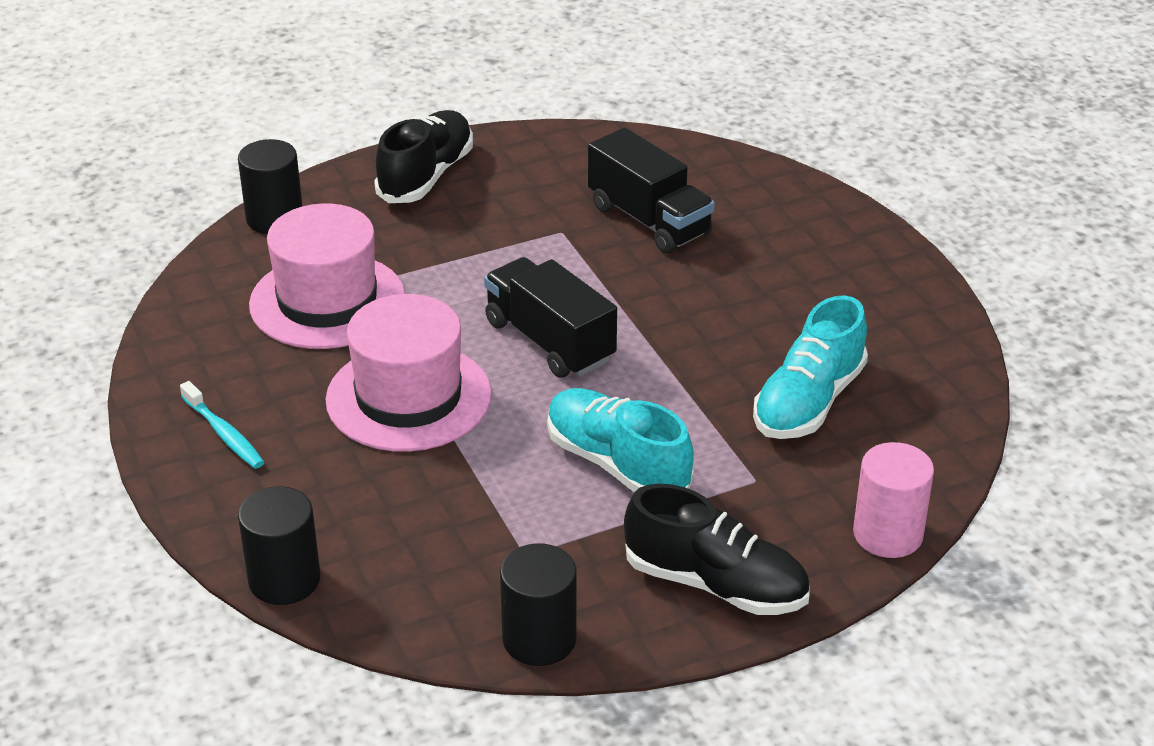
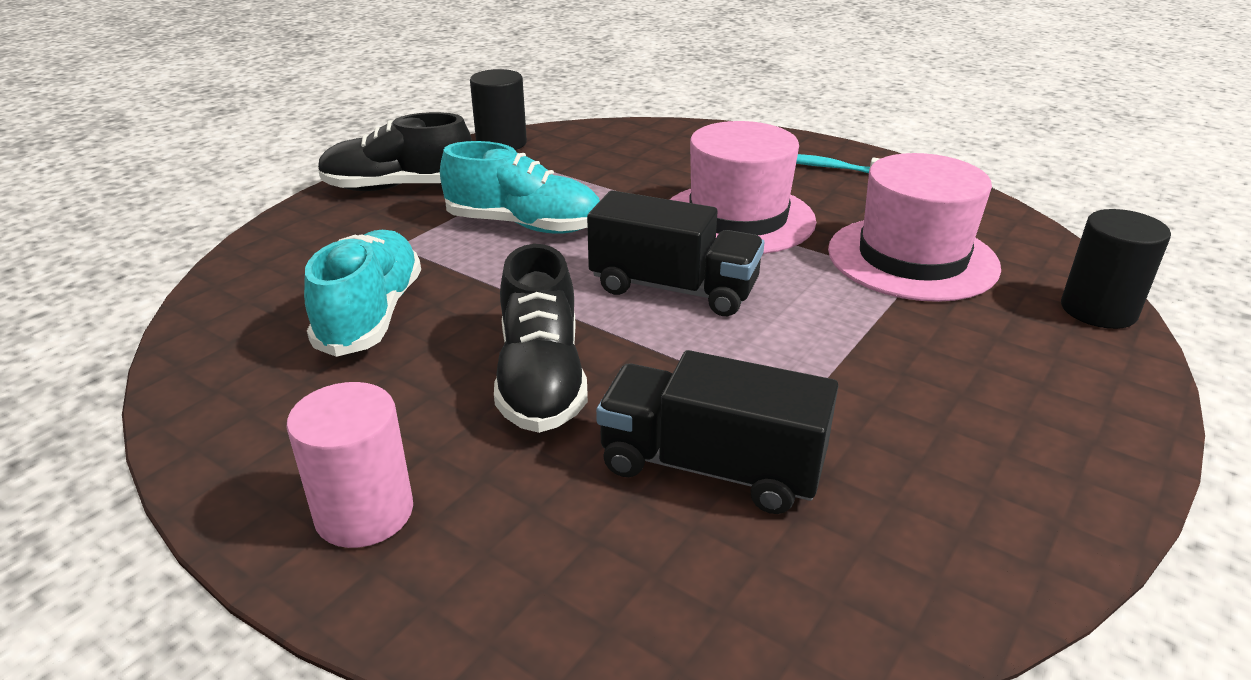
camera: 150 degrees right, 5 degrees down
black cylinder [238,486,320,605] -> none
black shoe [374,110,473,203] -> black shoe moved to [494,244,588,433]
pink cylinder [853,442,934,558] -> pink cylinder moved to [286,382,413,548]

